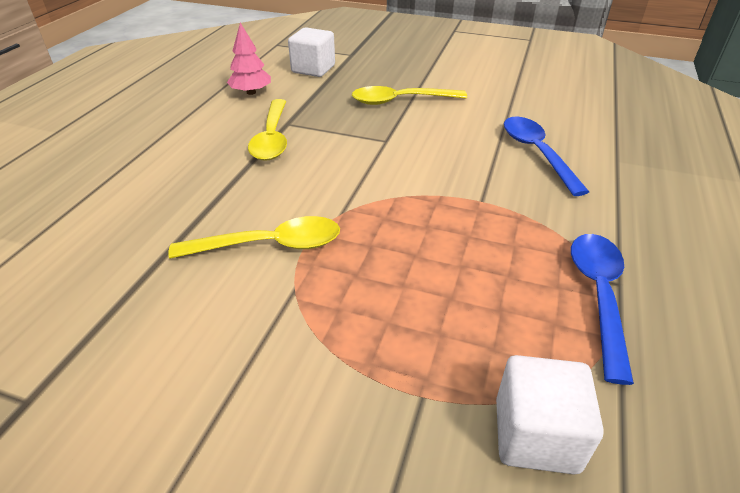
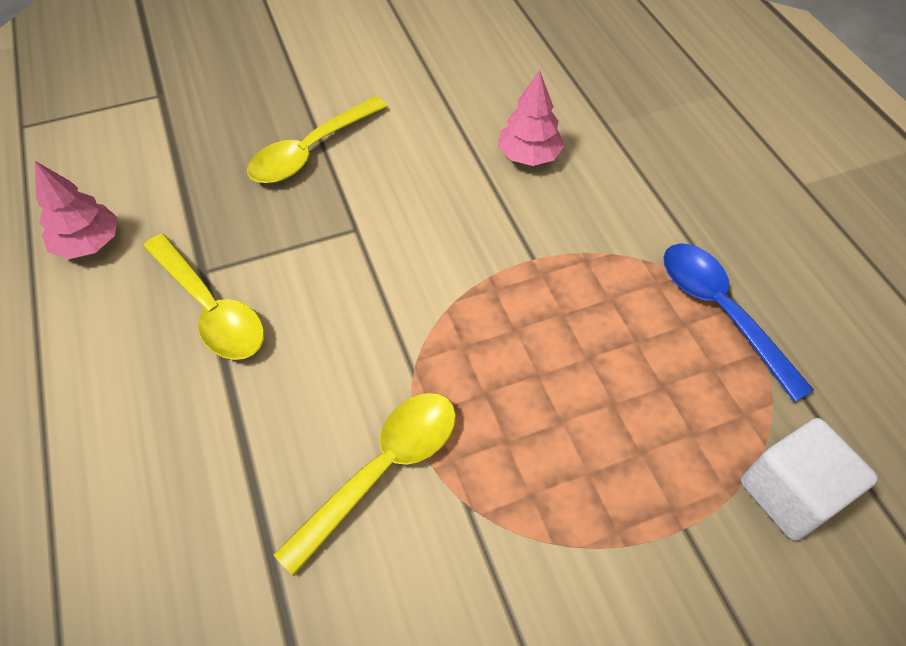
camera: 40 degrees left, 15 degrees up
white cube [288,27,335,77] -> none
blue spoon [504,117,589,196] -> pink tree [498,70,564,166]

